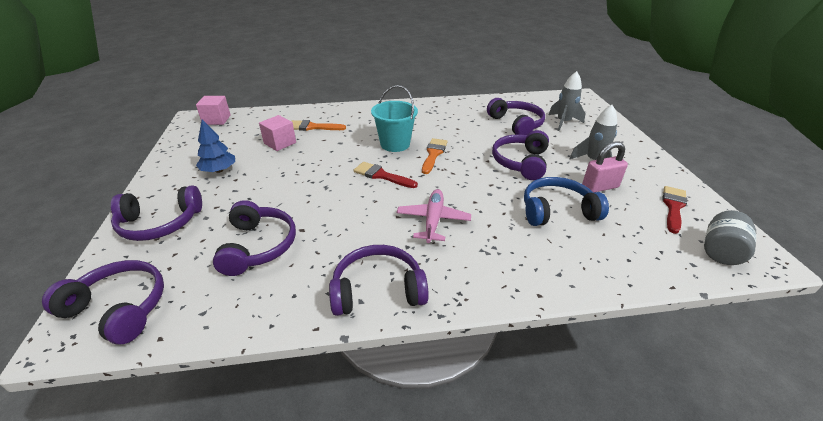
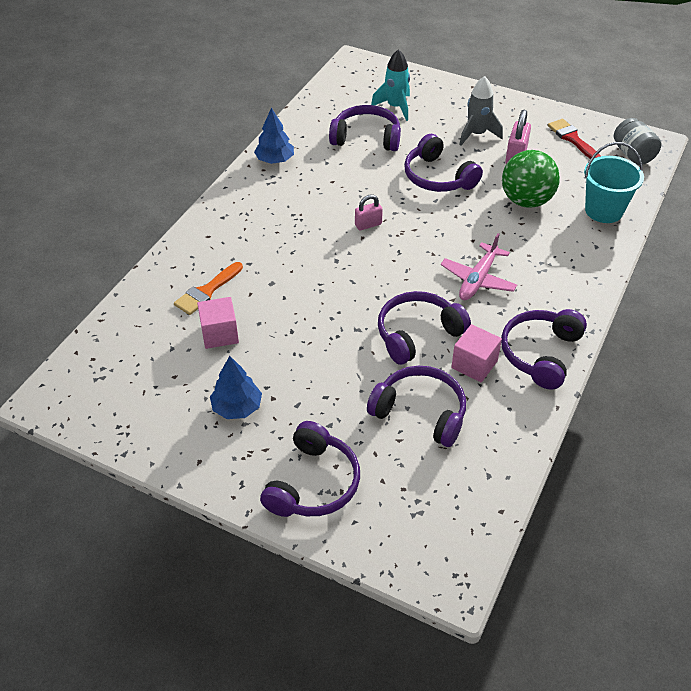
camera: 55 degrees left, 10 degrees up
purple headphones [42,260,164,345] -> purple headphones moved to [378,291,471,365]
pink cube [196,96,231,125] -> pink cube moved to [451,324,502,382]
red brush [354,162,418,188] -> none
turquoise bucket [371,85,418,152] -> turquoise bucket moved to [584,142,644,223]
pink plane [397,189,471,243] -> pink plane turned 105 degrees counterclockwise [441,233,517,300]
orange brush [422,138,448,174] -> pink padlock [355,194,383,231]
blue headphones [524,177,609,226] -> green ball [502,150,560,208]
grey rocket [549,71,585,131] -> turquoise rocket [371,49,410,121]
none -> blue tree [254,108,294,164]

